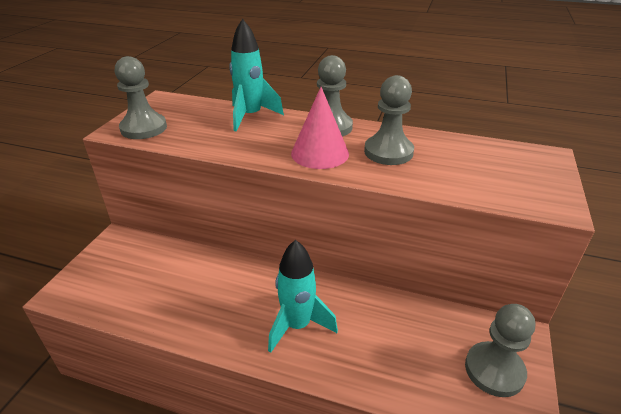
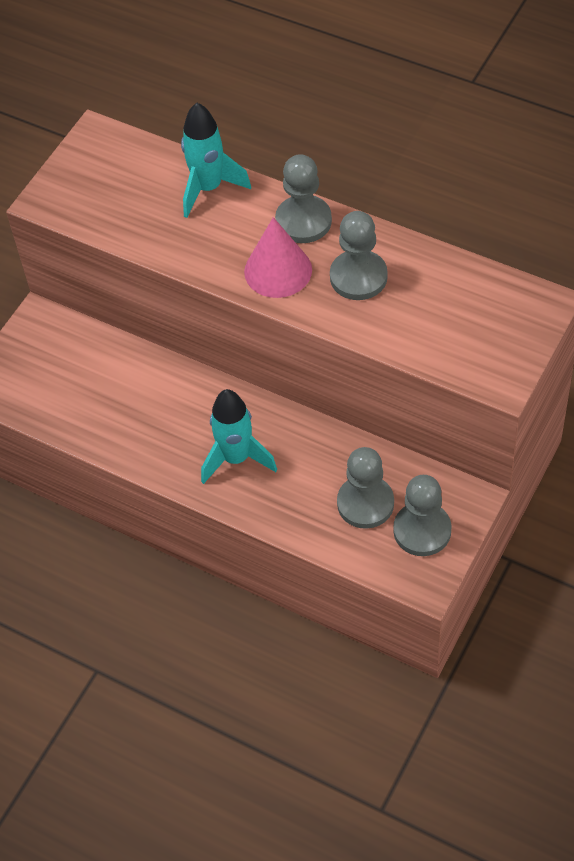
camera: 15 degrees right, 20 degrees up
grey pawn [115,56,167,139] -> grey pawn moved to [337,447,394,529]

